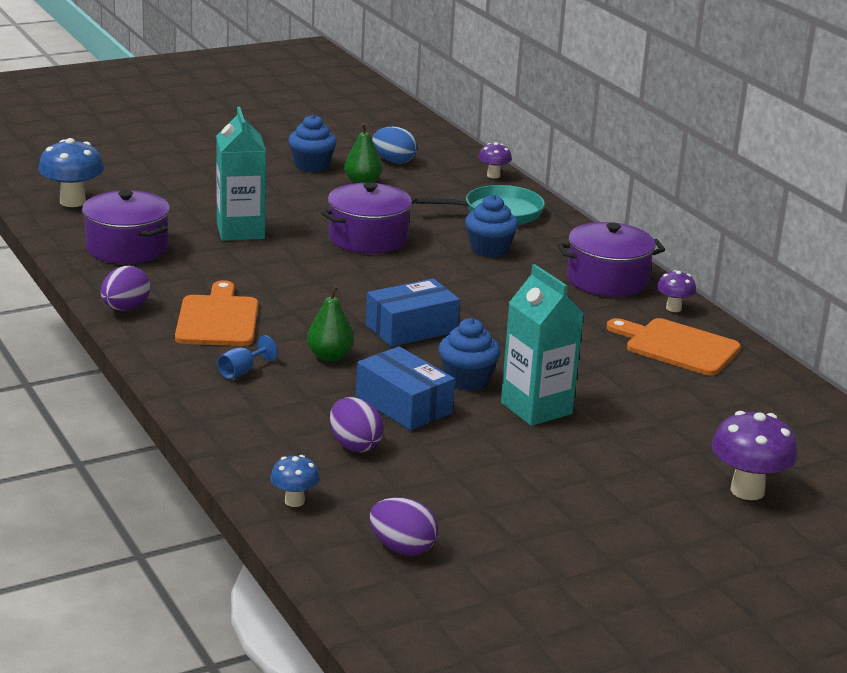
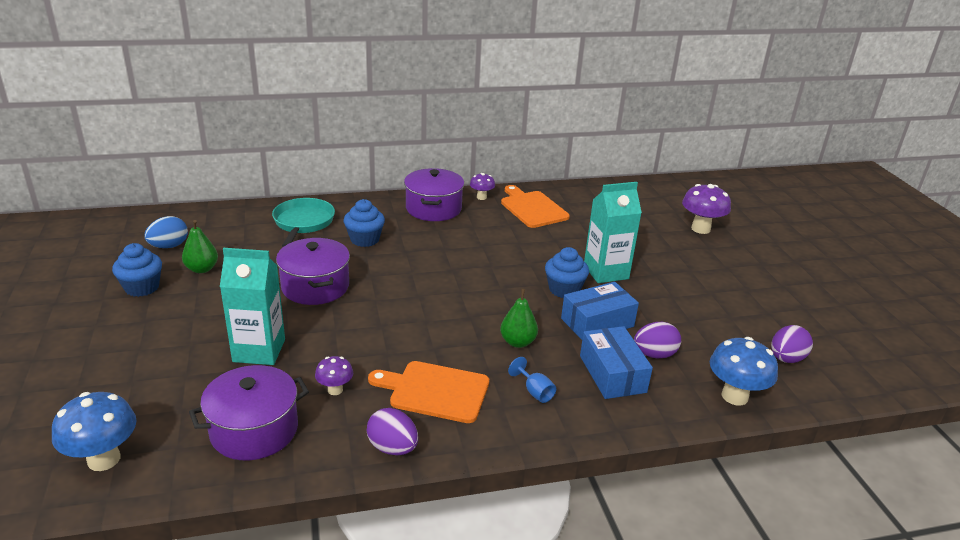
camera: 75 degrees left, 5 degrees up
blue mushroom [270,455,320,507] -> blue mushroom [709,337,778,405], size x1.77
blue box [366,278,460,347] -> blue box moved to [580,326,653,399]
purple mushroom [478,142,512,178] -> purple mushroom moved to [315,356,353,395]
orange cutting board [607,318,741,376] -> orange cutting board turned 105 degrees clockwise [501,185,570,228]

